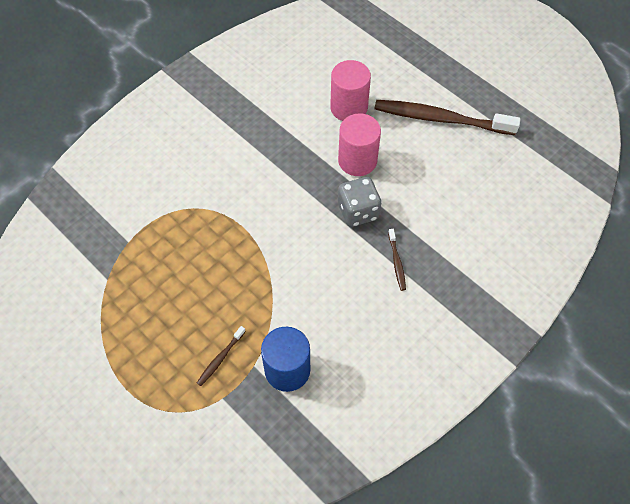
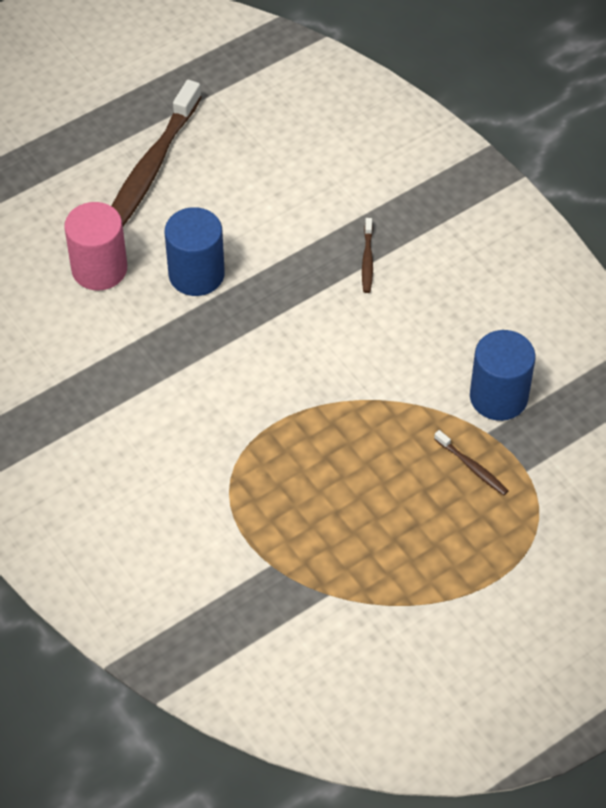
camera: 80 degrees left, 5 degrees down
pink cylinder [338,113,381,176] -> blue cylinder [165,207,225,296]
grey dice [338,177,382,227] -> none
brown toothbrush [388,229,406,291] -> brown toothbrush turned 90 degrees clockwise [362,218,373,293]

